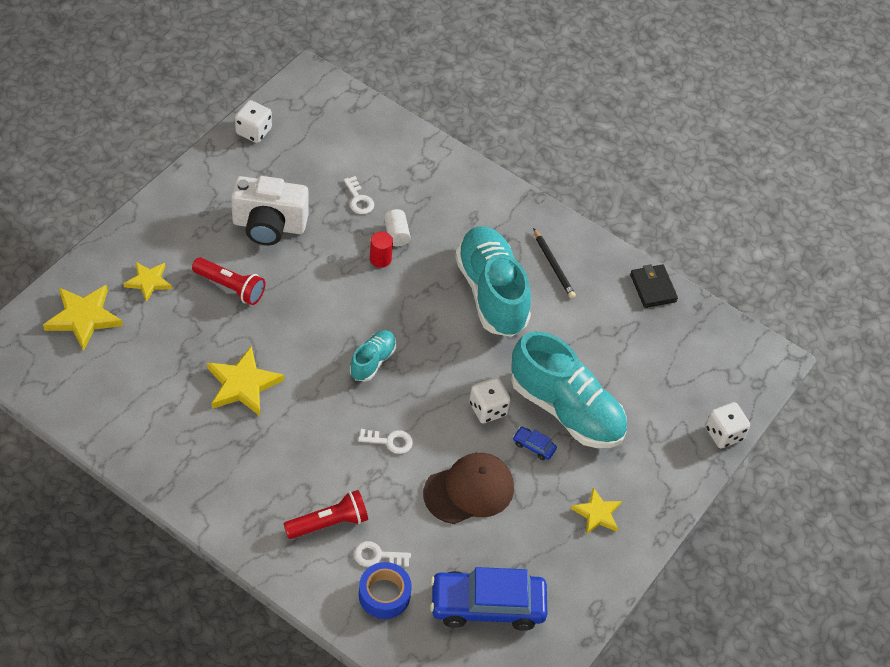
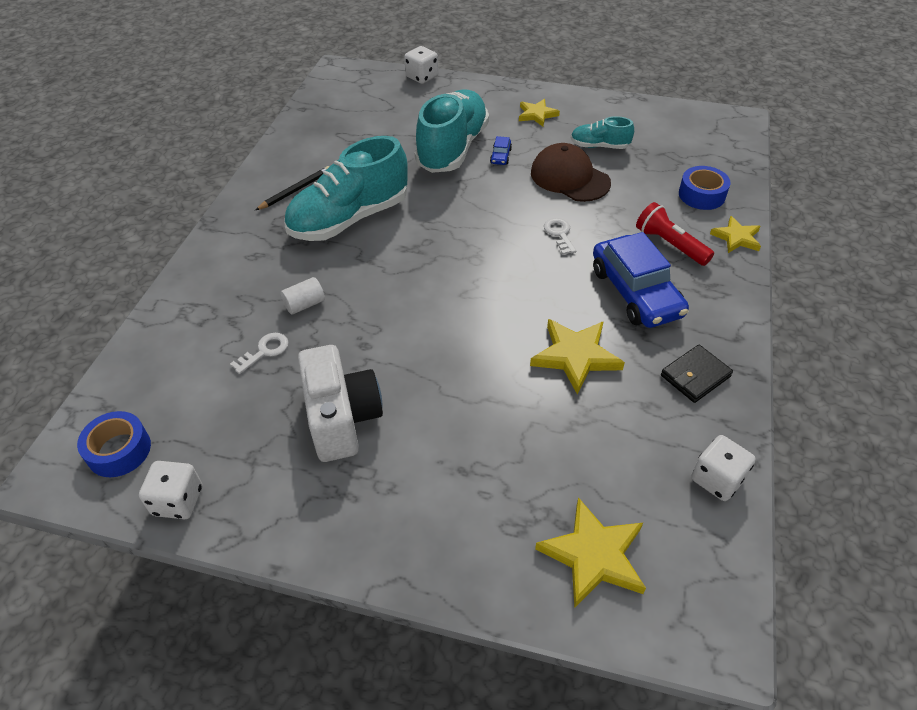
camera: 105 degrees left, 5 degrees down
yellow star [123,262,172,302] -> yellow star moved to [710,216,761,253]
red flashlight [192,258,265,305] -> none
turquoise shoe [350,330,396,382] -> turquoise shoe moved to [571,116,634,149]
white key [354,541,411,567] -> none
red cylinder [370,232,393,268] -> none
blue car [430,567,547,631] -> blue car moved to [593,232,689,328]
white dice [469,377,511,423] -> white dice moved to [691,435,756,501]
black wallet [630,264,678,308] -> black wallet moved to [661,345,733,403]
none -> blue tape [77,411,151,477]

